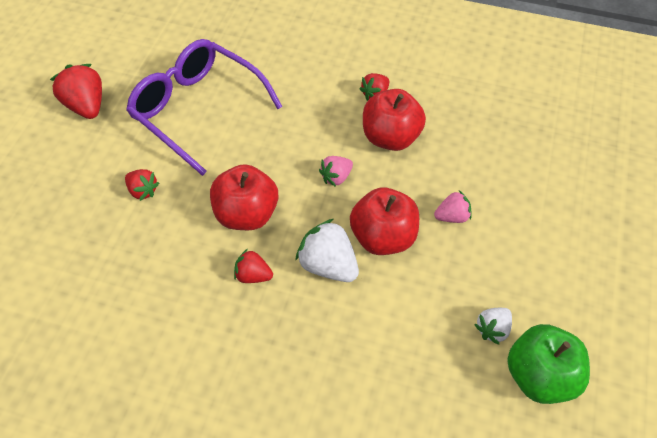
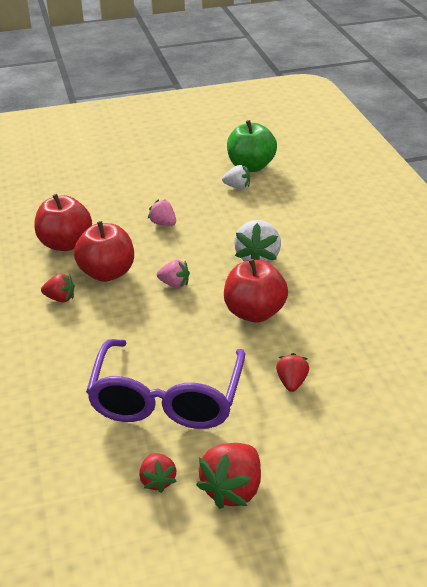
camera: 120 degrees left, 20 degrees down
red strawberry [234,249,273,283] -> red strawberry moved to [139,453,177,493]
red apple [350,187,419,255] -> red apple moved to [34,194,92,251]

